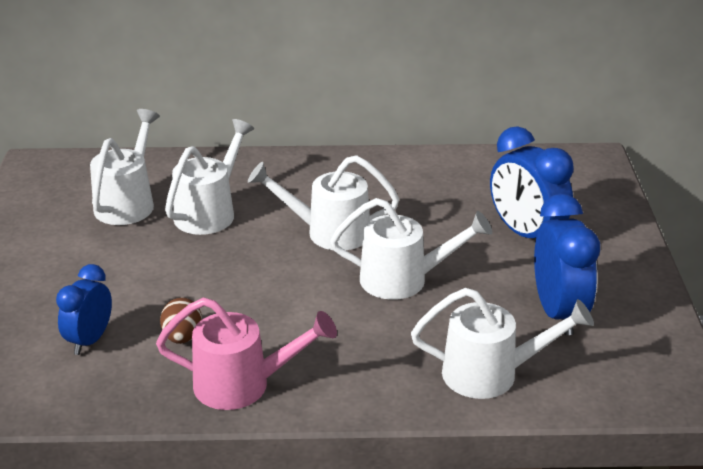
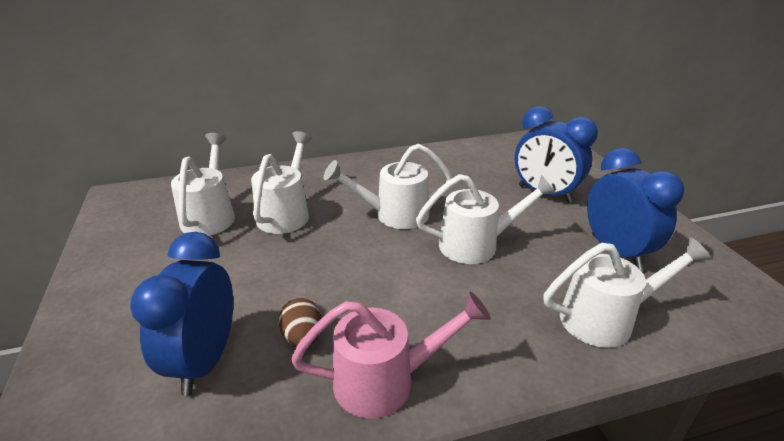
camera: 15 degrees left, 0 degrees up
blue clock [56,264,112,355] -> blue clock [130,232,233,396], size x1.57

